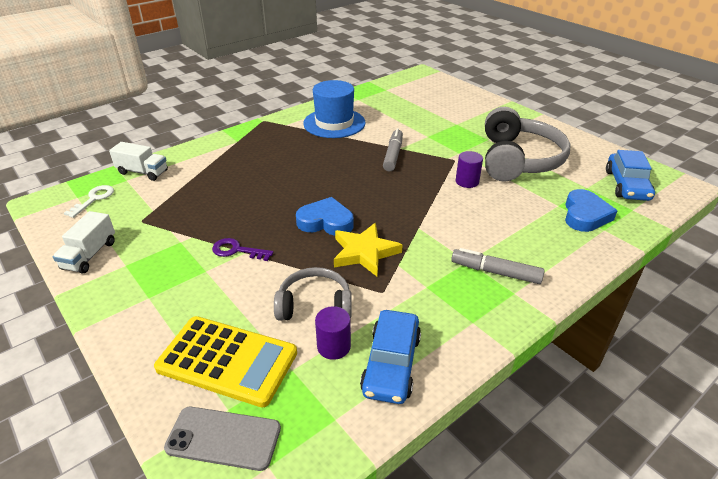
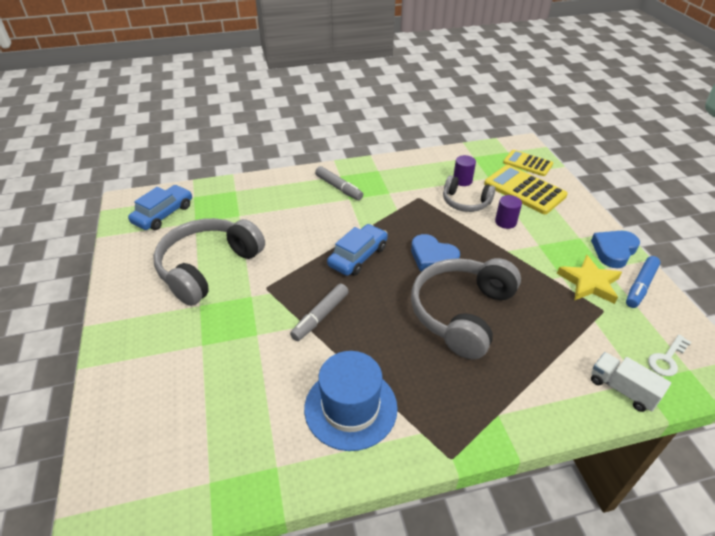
camera: 155 degrees left, 5 degrees up
white truck [53,211,115,274] -> blue marker [626,256,661,308]
grey phone [164,407,281,471] -> yellow calculator [503,150,553,176]
purple key [212,238,274,261] -> none
yellow star [334,223,403,276] -> yellow star moved to [557,255,622,304]
blue car [360,310,421,404] -> blue car moved to [327,224,388,276]
purple cylinder [456,151,483,188] -> purple cylinder moved to [495,195,522,229]
blue heart [565,189,617,232] -> blue heart moved to [591,231,640,268]
none -> grey headphones [411,258,521,359]

